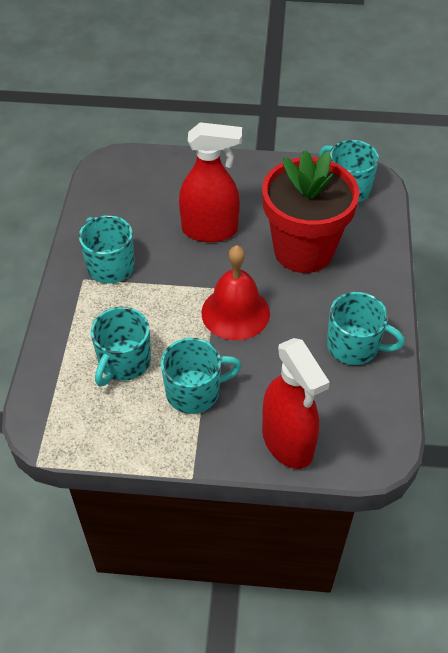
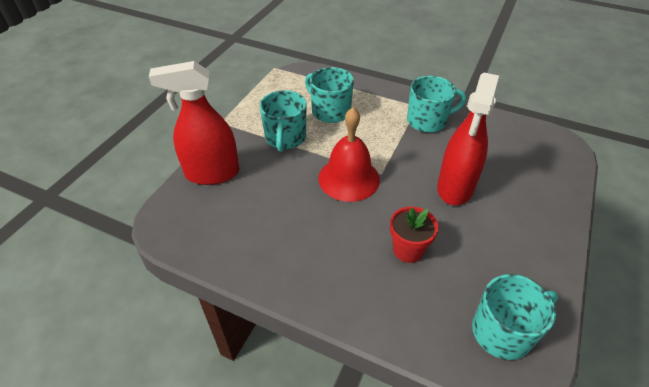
camera: 110 degrees right, 5 degrees down
red flower pot [262,150,360,273] -> red flower pot [390,206,438,263], size x0.46
turquoise mug [327,292,405,365] -> none

